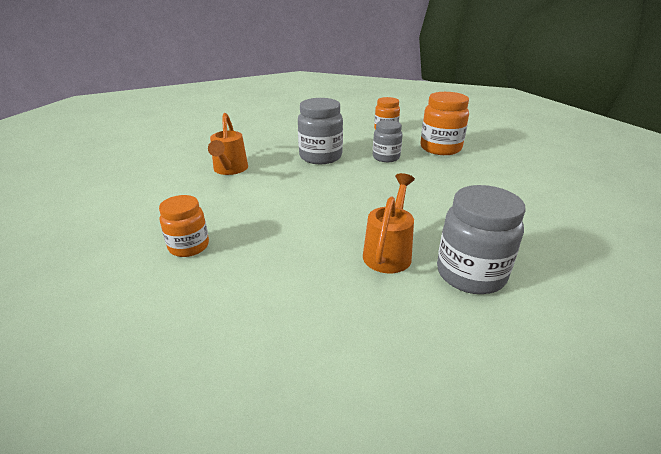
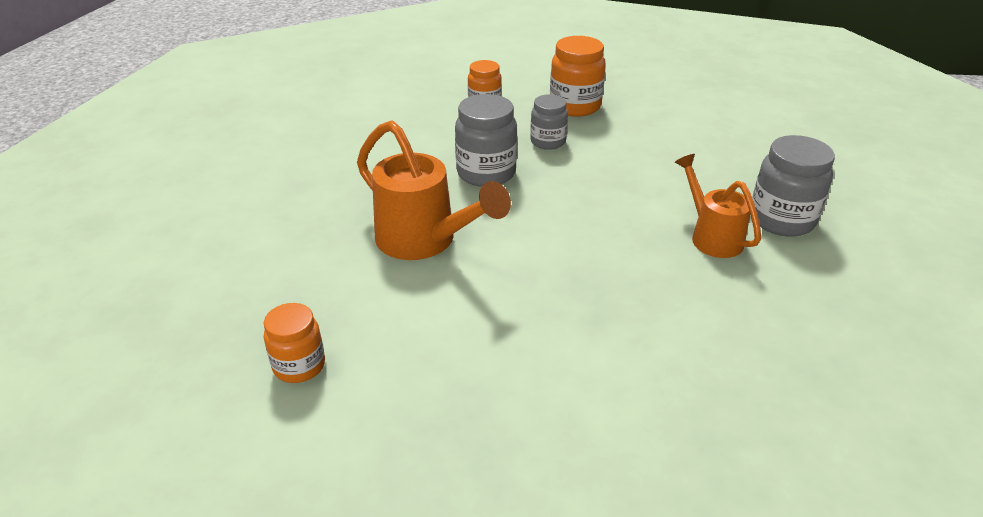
camera: 45 degrees left, 5 degrees up
orange jar [159,195,209,257] -> orange jar moved to [264,303,325,383]
orange watering can [208,113,248,175] -> orange watering can [357,120,511,260], size x1.57

